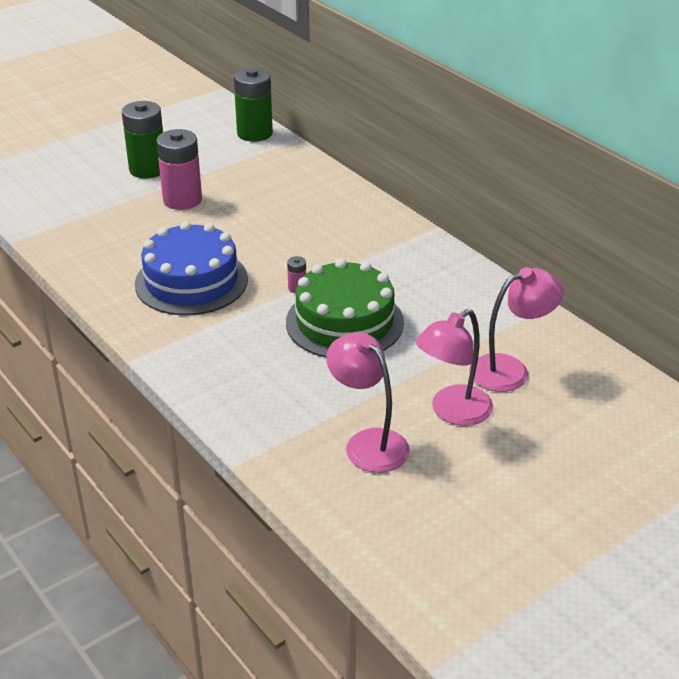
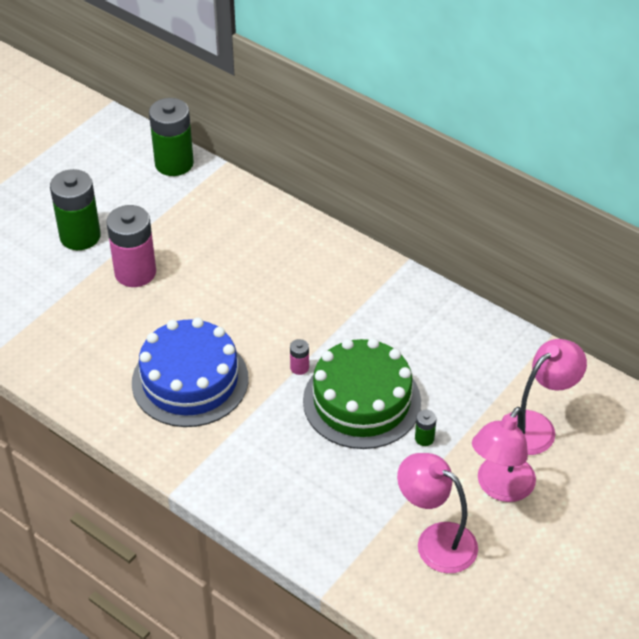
camera: 15 degrees left, 10 degrees up
none -> green battery [415,409,437,446]

